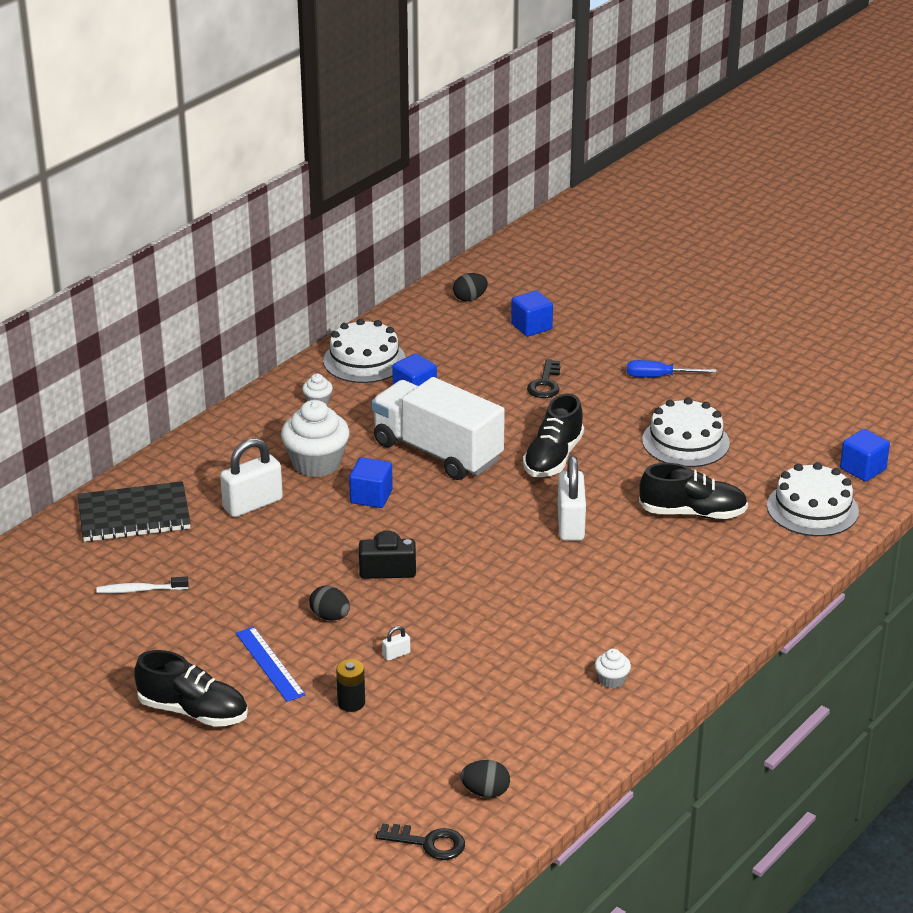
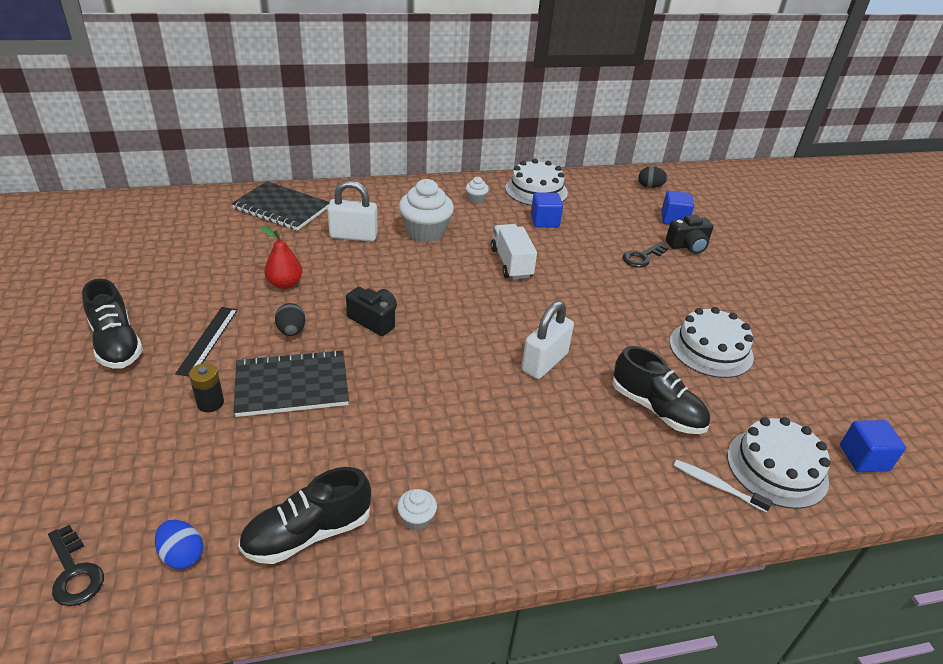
camera: 35 degrees right, 5 degrees up
white toothbrush [96,577,189,593] -> white toothbrush moved to [674,460,773,513]
blue ruler [236,626,306,702] -> black ruler [175,307,238,376]
blue cube [349,457,393,508] -> none
white truck [371,377,505,480] -> white truck [491,224,537,279], size x0.61
white padlock [382,626,410,661] -> black notebook [234,349,349,417]
black egg [460,760,510,798] -> blue egg [155,520,203,569]
black shoe [523,394,584,477] -> black shoe moved to [238,467,371,564]
blue screwdriver [627,360,716,377] -> none
none -> red pear [261,226,302,289]
none -> black camera [666,215,714,254]

